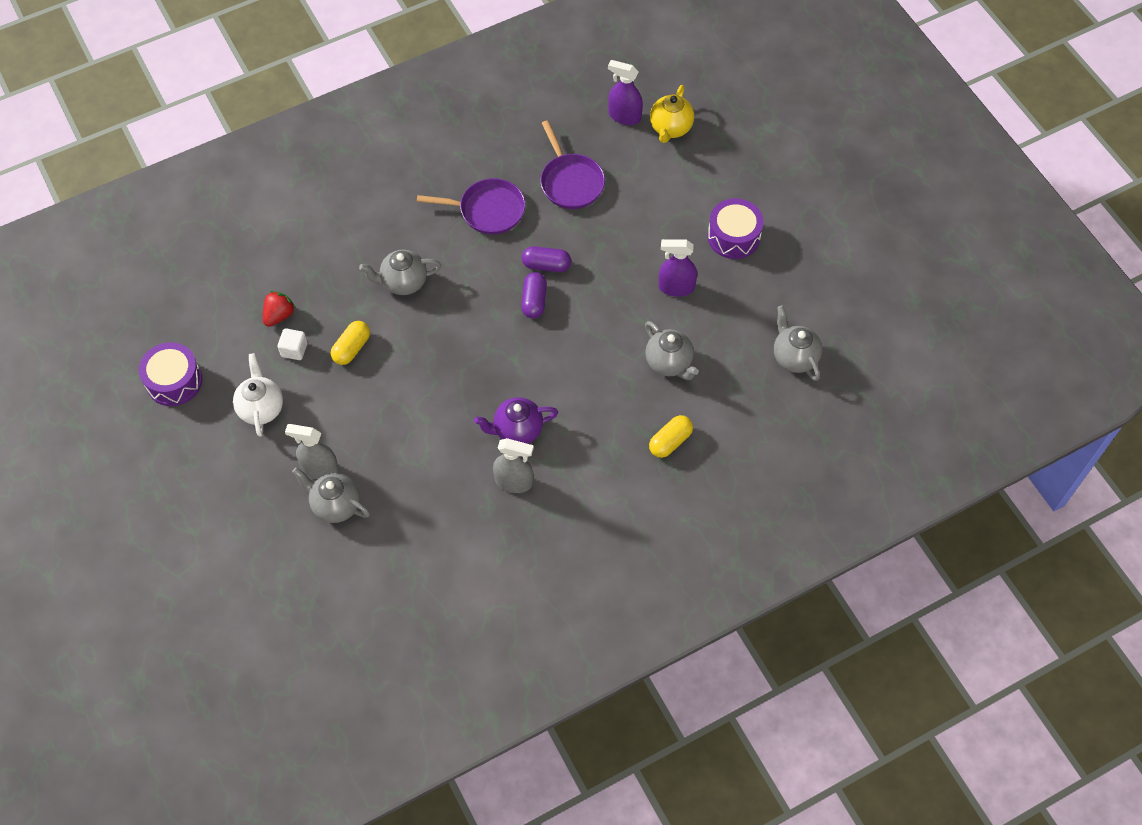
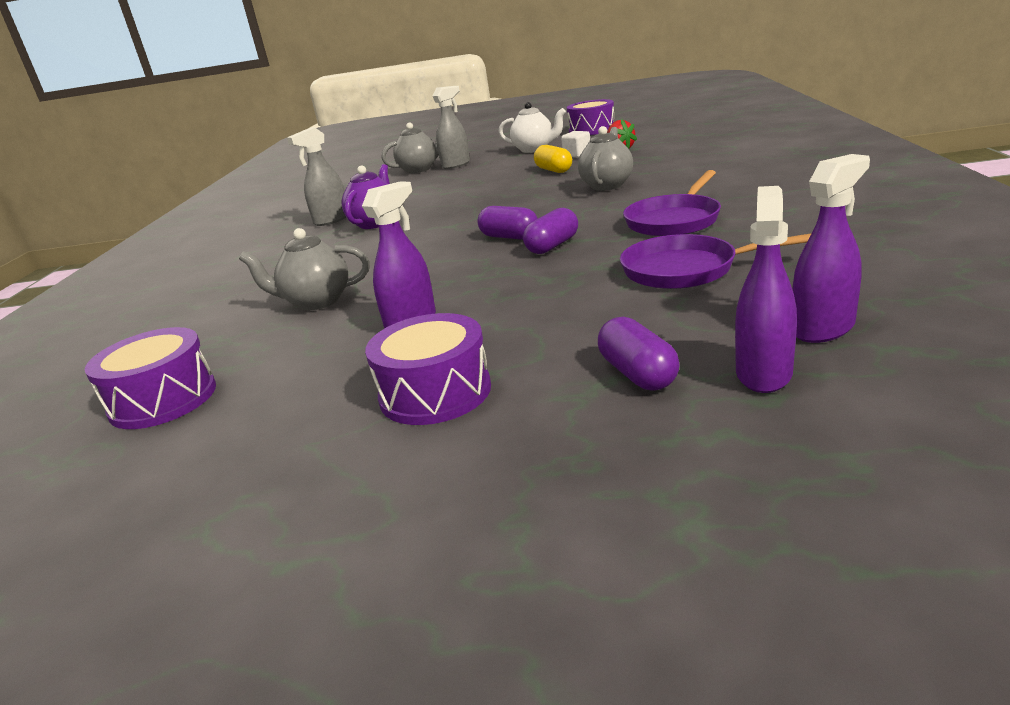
camera: 125 degrees right, 35 degrees down
yellow capsule [649,415,693,458] -> none
yellow teapot [650,85,694,143] -> purple spray bottle [735,186,797,393]
grey teapot [774,305,822,381] -> purple drum [85,327,216,429]
none -> purple capsule [598,317,680,390]

